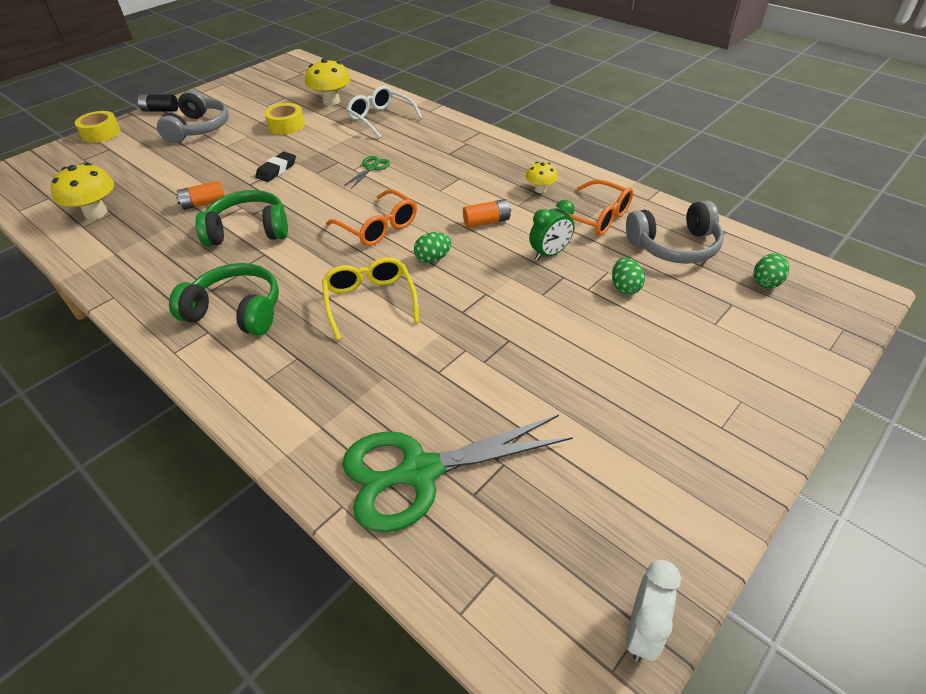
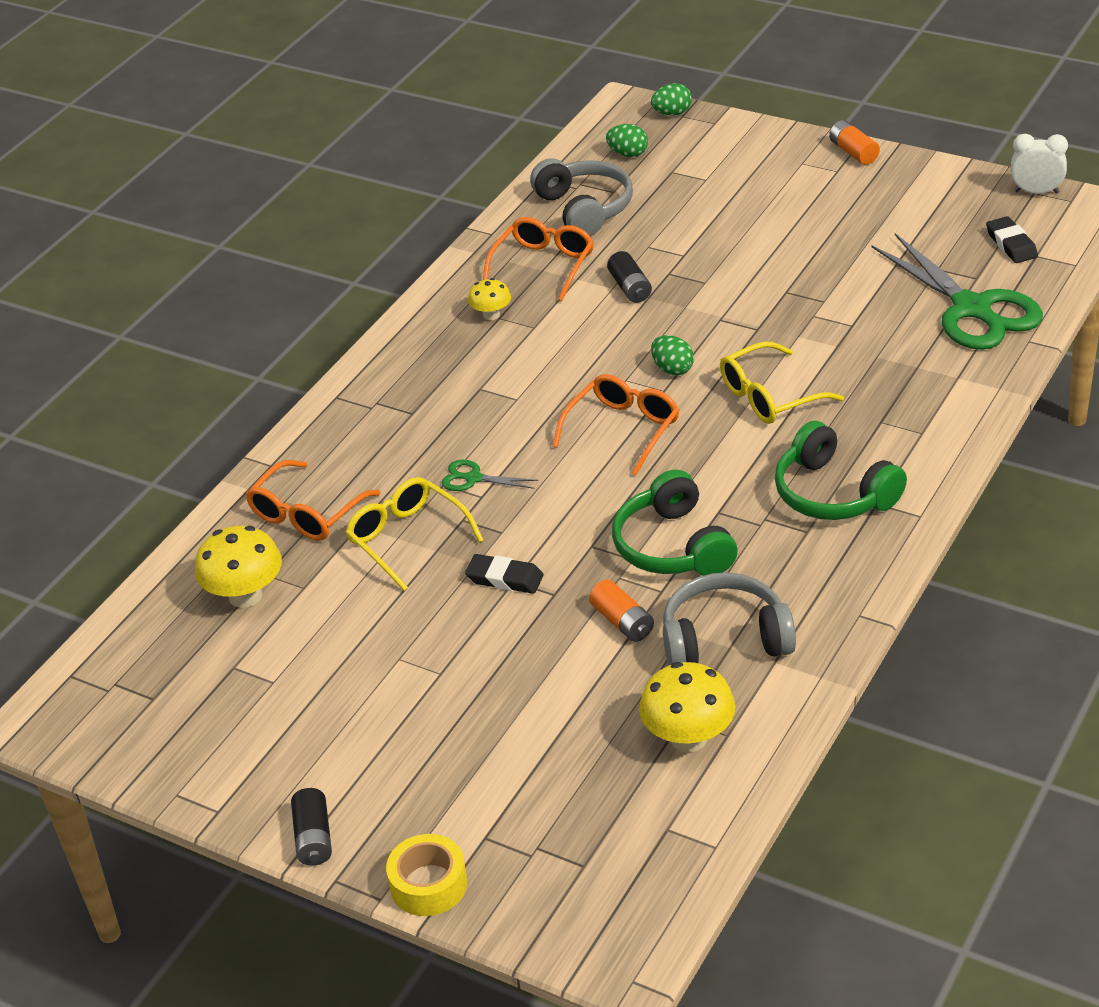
camera: 100 degrees left, 5 degrees down
grey headphones [157,90,229,143] -> grey headphones moved to [663,572,796,665]
green headphones [169,263,279,336] -> green headphones turned 45 degrees counterclockwise [775,421,907,520]
yellow tape [265,103,305,135] -> none
white glasses [346,86,423,138] -> orange glasses [246,460,381,541]
orange battery [463,199,511,228] -> orange battery moved to [829,120,880,165]
green clock [529,200,575,260] -> black battery [607,251,652,303]
green egg [612,258,645,295] -> green egg moved to [651,83,692,116]
none -> yellow glasses [345,477,484,591]
none -> black eraser [986,216,1038,263]

